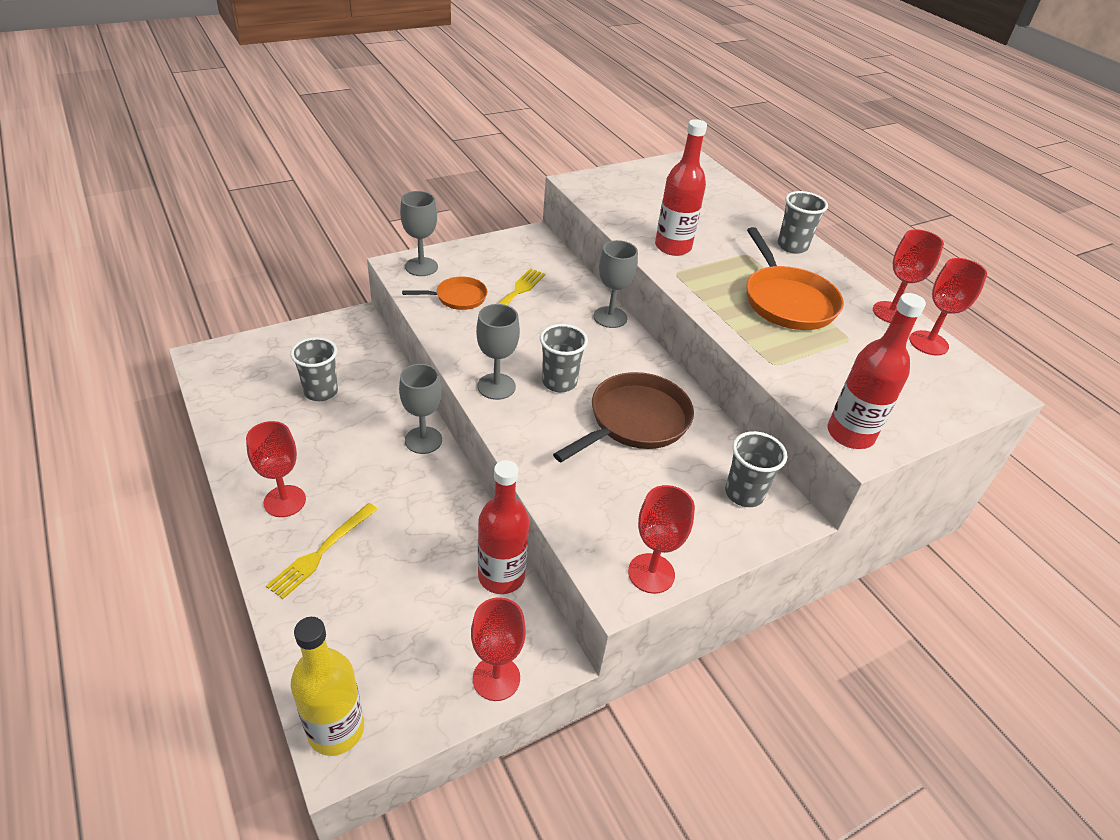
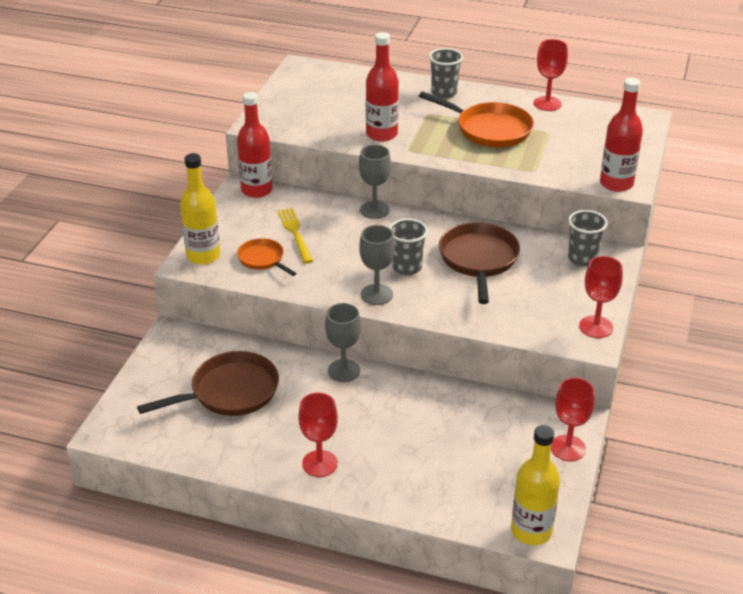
camera: 40 degrees left, 5 degrees down
yellow fork [266,503,378,599] -> none
grey cup [290,337,338,401] -> brown pan [137,351,279,416]
grey goblet [400,191,438,276] -> yellow bottle [180,153,220,265]
orange pan [402,276,487,310] -> orange pan turned 75 degrees counterclockwise [237,238,297,276]
red bottle [478,460,529,594] -> red bottle moved to [237,92,273,198]
red goblet [909,258,987,356] -> none

